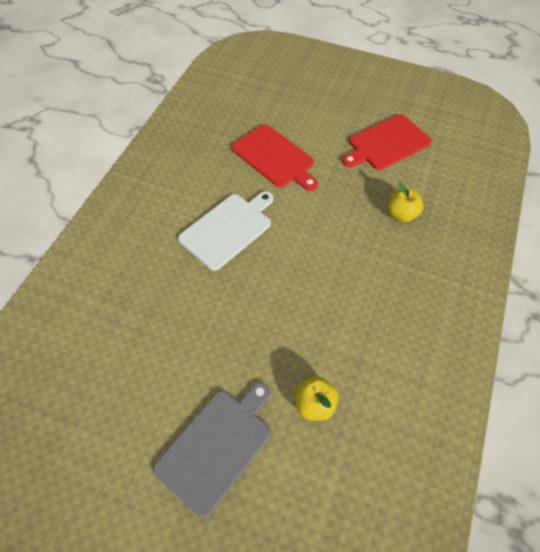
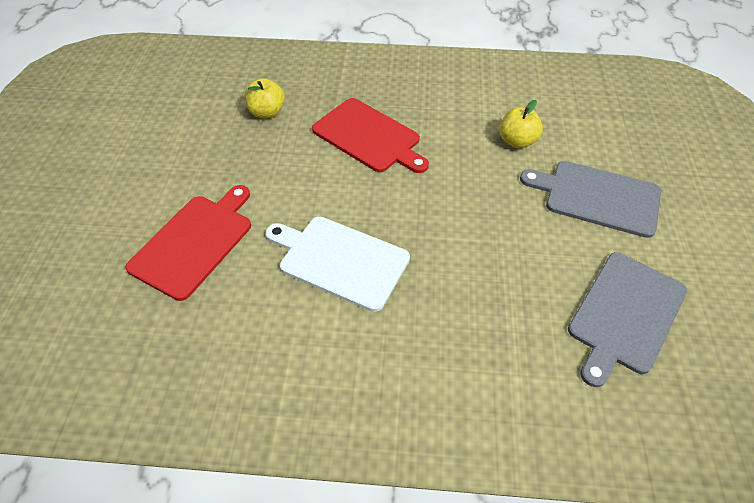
camera: 105 degrees left, 5 degrees down
red cutting board [342,114,432,170] -> red cutting board moved to [312,98,429,173]
none -> grey cutting board [568,252,687,387]

